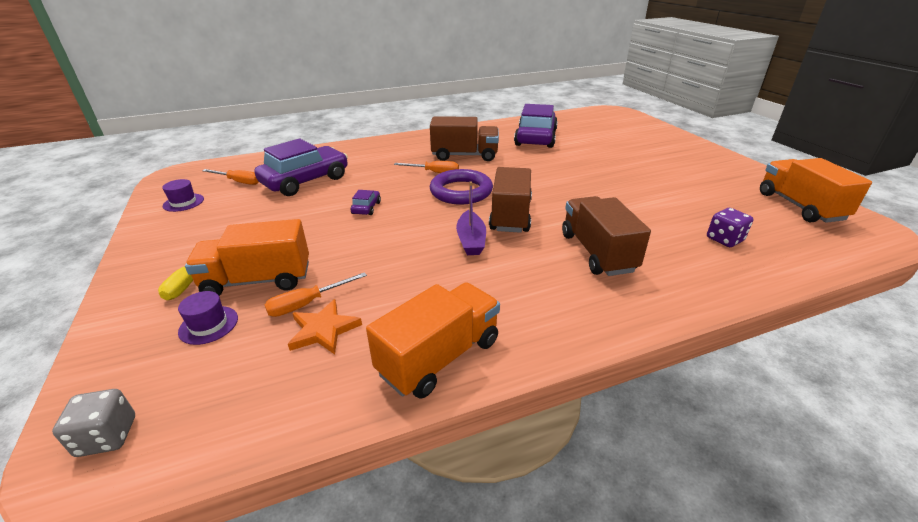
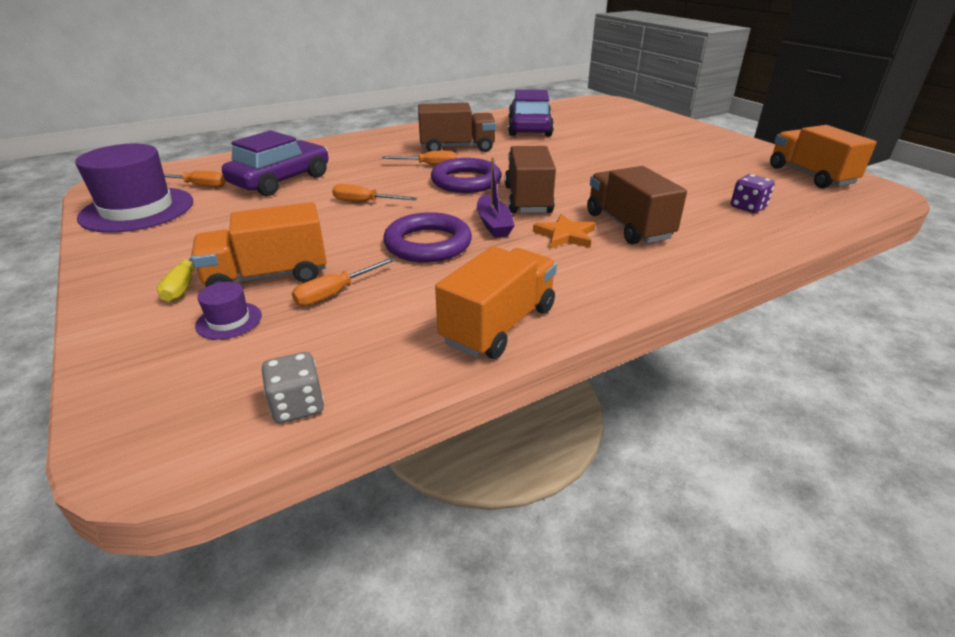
camera: 10 degrees left, 0 degrees up
grey dice [52,389,135,457] -> grey dice moved to [262,352,324,423]
purple hat [162,179,204,212] -> purple hat [75,144,193,233], size x2.30
orange star [288,299,362,355] -> orange star moved to [533,214,595,249]
purple car [351,190,381,215] -> orange screwdriver [332,184,417,202]
none -> purple ring [383,212,472,263]

